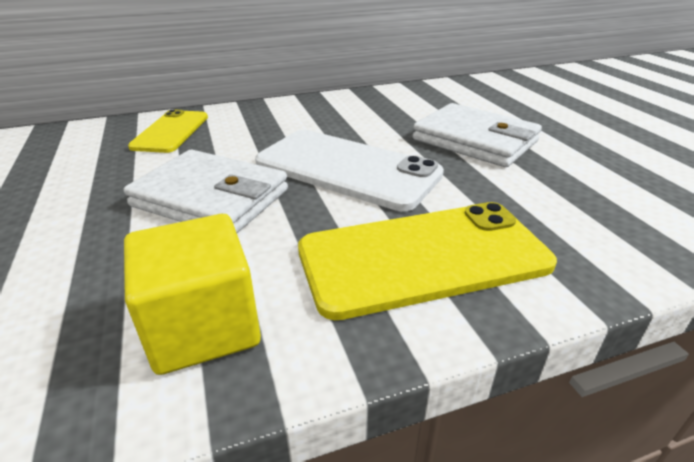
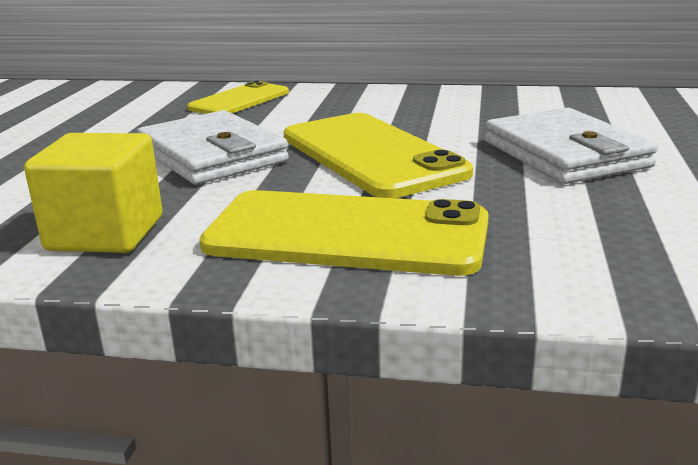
camera: 30 degrees right, 10 degrees down
white phone [255,130,444,211] -> yellow phone [284,113,473,198]

